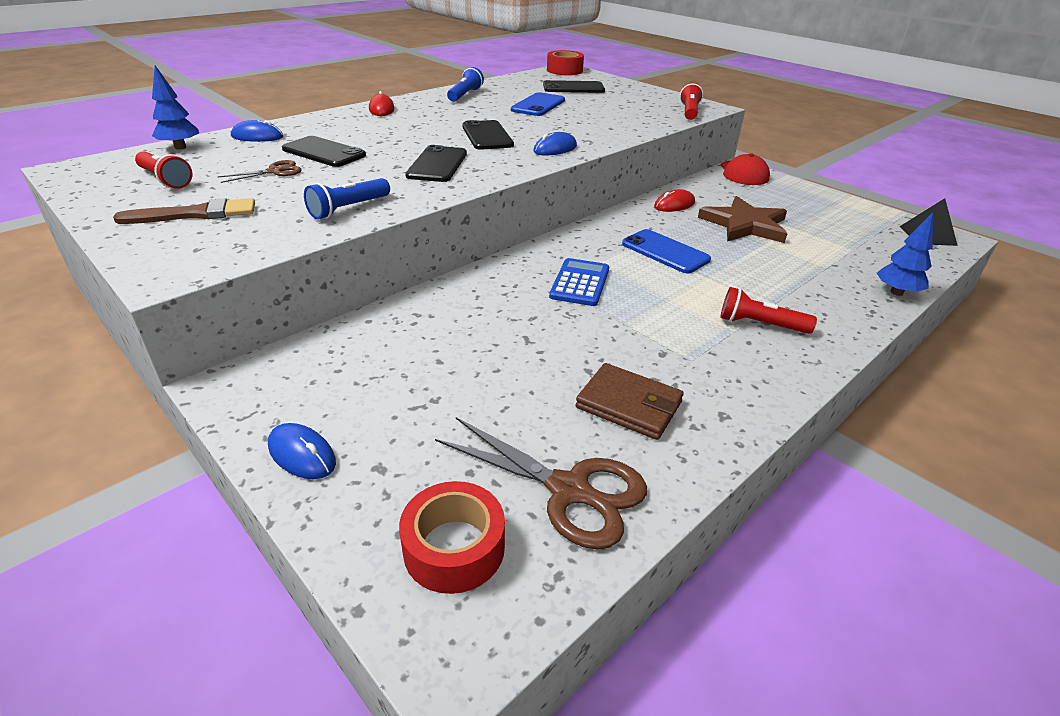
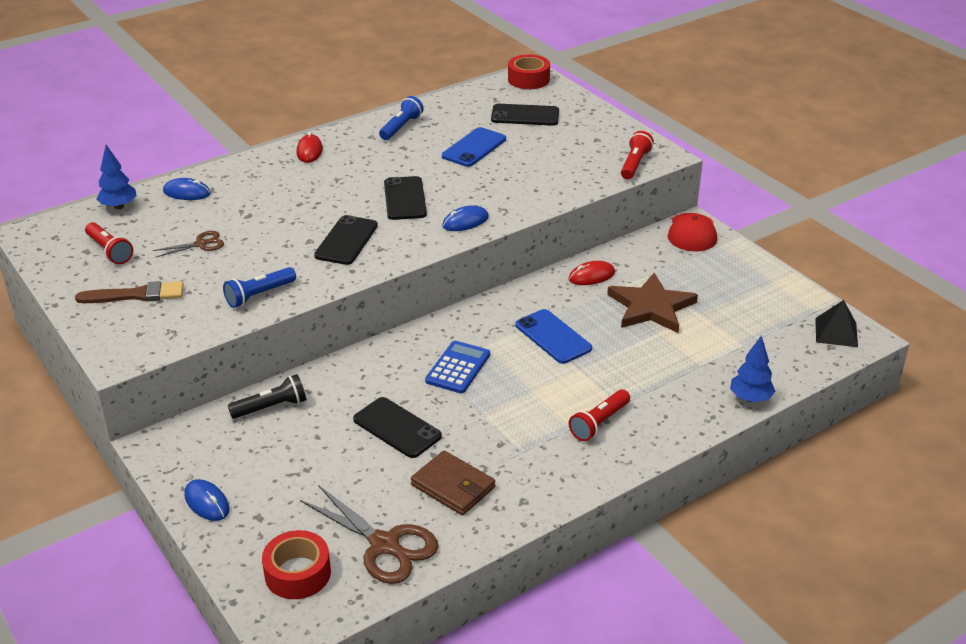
camera: 10 degrees right, 0 degrees up
black phone [282,136,366,167] -> black phone moved to [353,397,442,458]
red flashlight [721,287,817,334] -> red flashlight turned 75 degrees counterclockwise [569,389,630,441]
none -> black flashlight [228,374,306,419]

